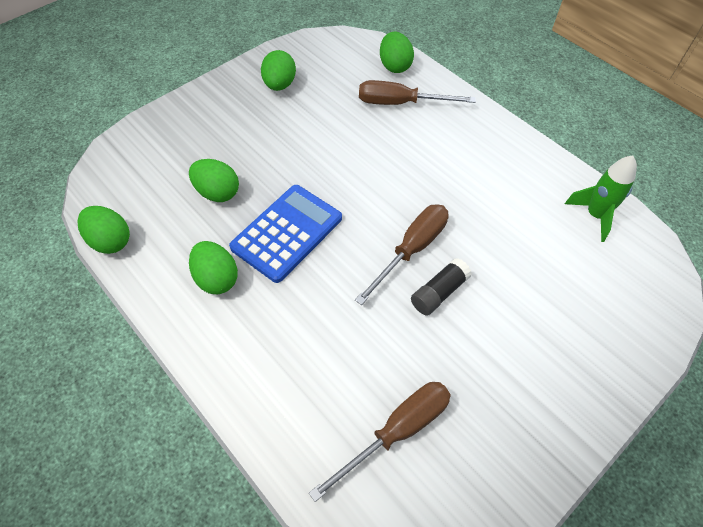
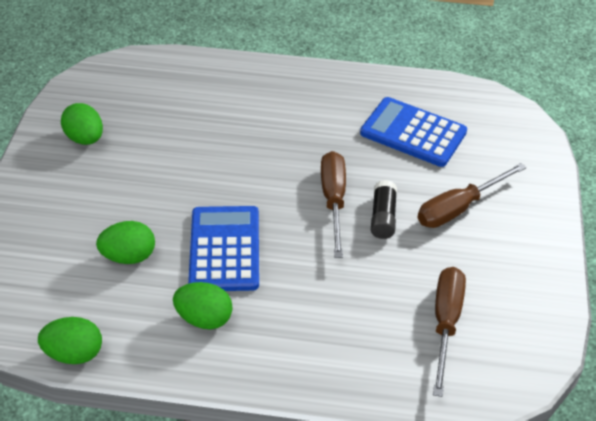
camera: 40 degrees left, 10 degrees down
brown screwdriver [359,80,476,105] -> brown screwdriver moved to [418,163,526,228]
green egg [380,32,414,73] -> none
green rocket [565,156,637,242] -> none
none -> blue calculator [360,97,467,167]

